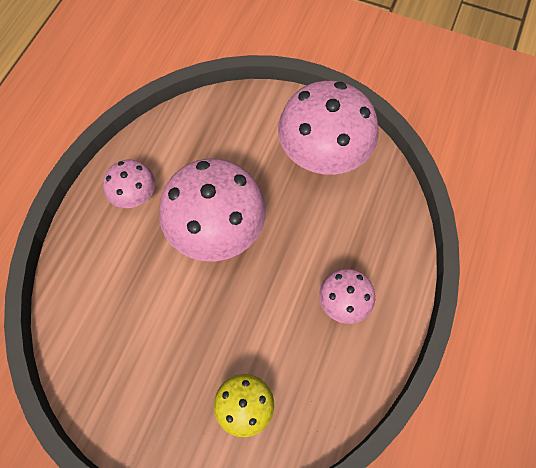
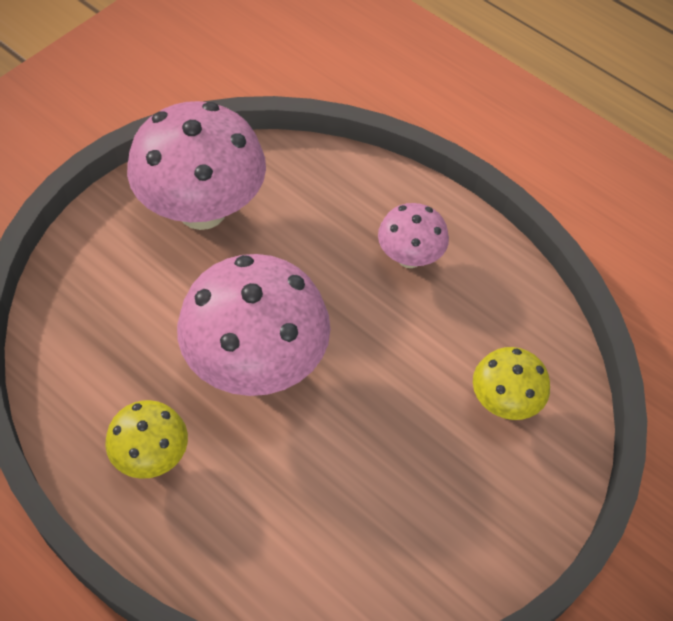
camera: 75 degrees left, 10 degrees down
pink mushroom [103,160,155,208] -> yellow mushroom [105,400,188,479]

